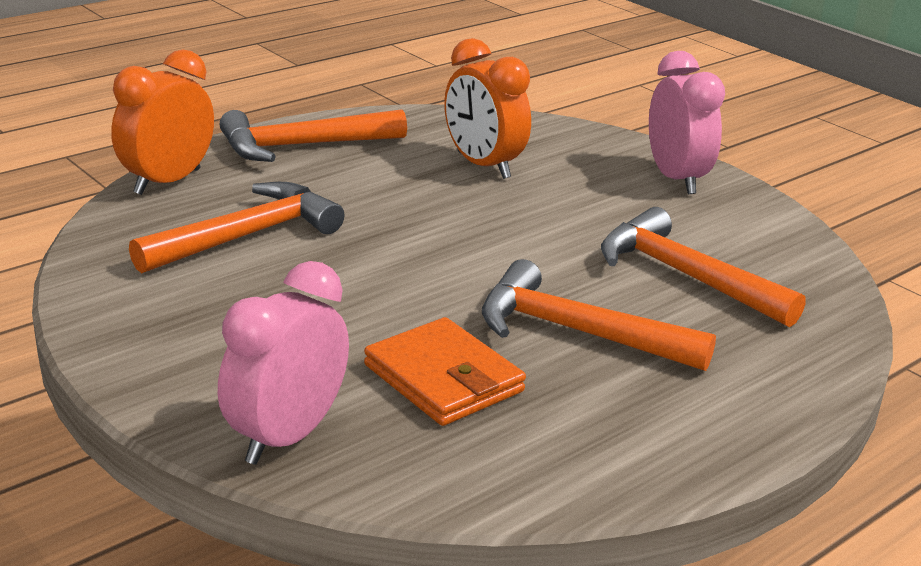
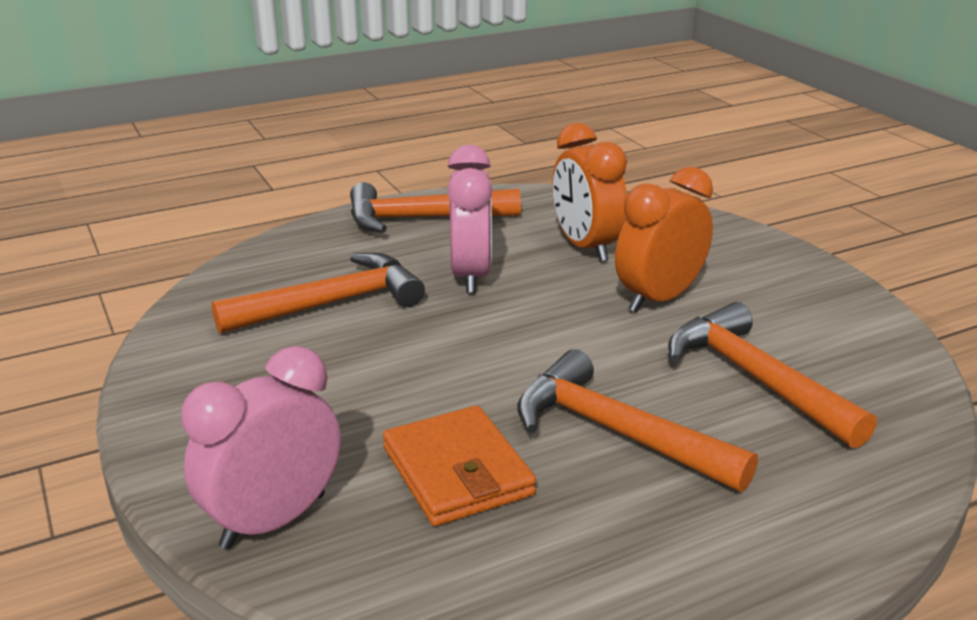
camera: 15 degrees right, 0 degrees up
orange clock [111,49,214,195] -> orange clock moved to [615,167,713,312]
pink clock [649,51,725,194] -> pink clock moved to [447,145,493,293]

